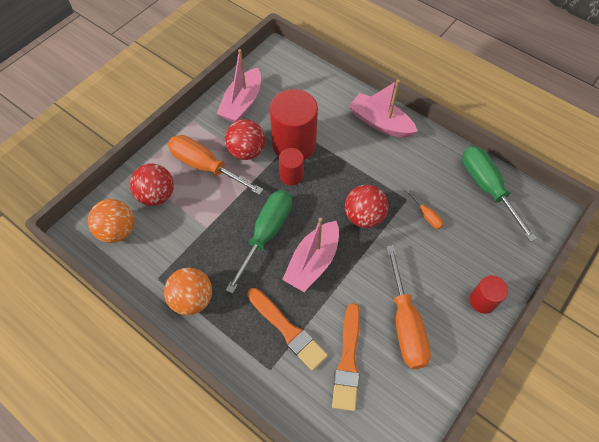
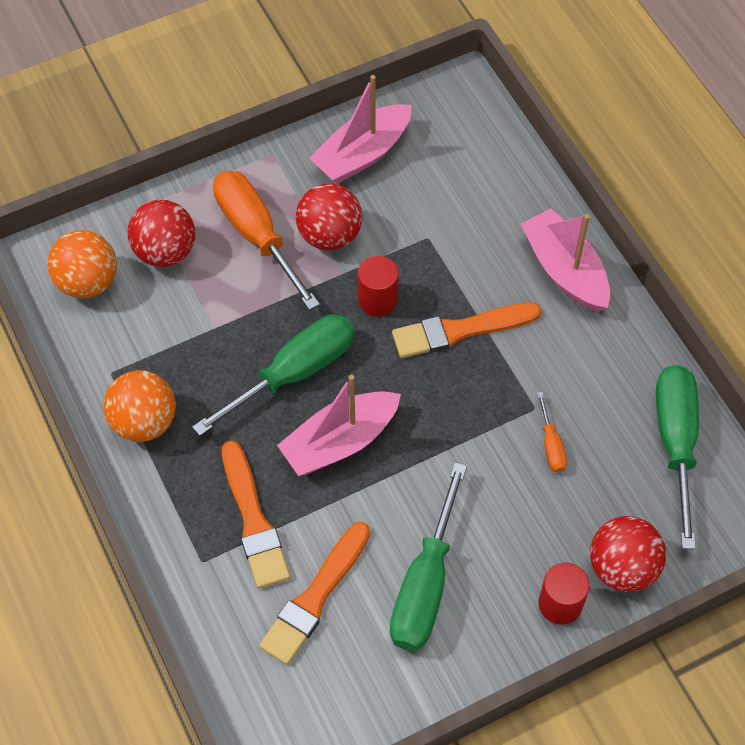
camera: 25 degrees right, 0 degrees up
red cylinder [270,89,318,160] -> none
red ball [345,185,389,228] -> red ball moved to [590,516,666,592]
orange screwdriver [386,245,431,369] -> green screwdriver [390,462,467,651]
none -> orange brush [392,302,541,358]

